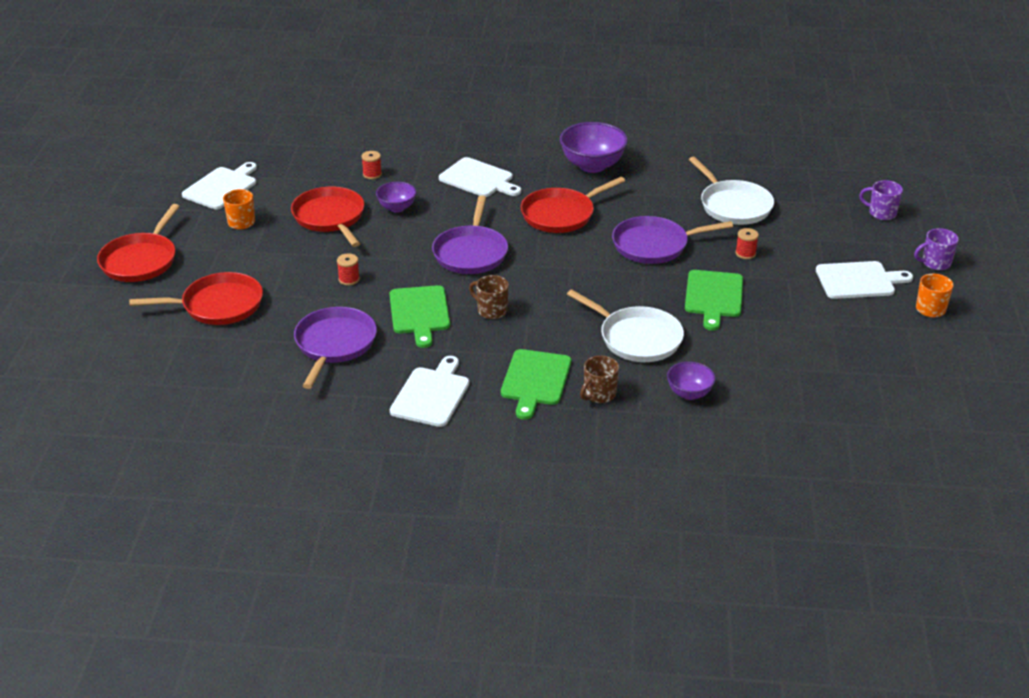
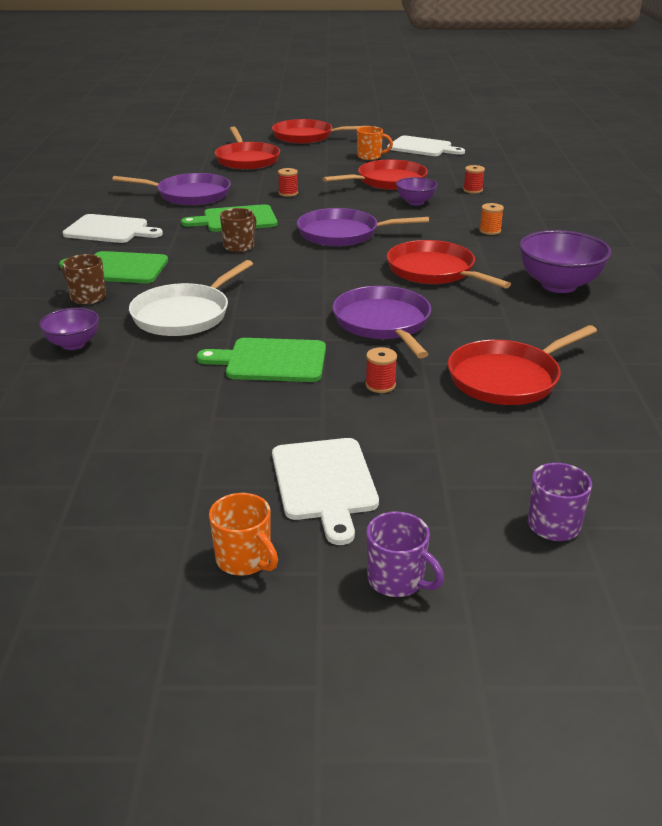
camera: 85 degrees right, 5 degrees down
white cutting board [439,157,521,197] -> orange spool [479,203,504,235]
white pan [689,157,774,225] -> red pan [448,325,597,405]
purple mug [914,228,959,270] -> purple mug turned 150 degrees clockwise [366,512,444,597]

